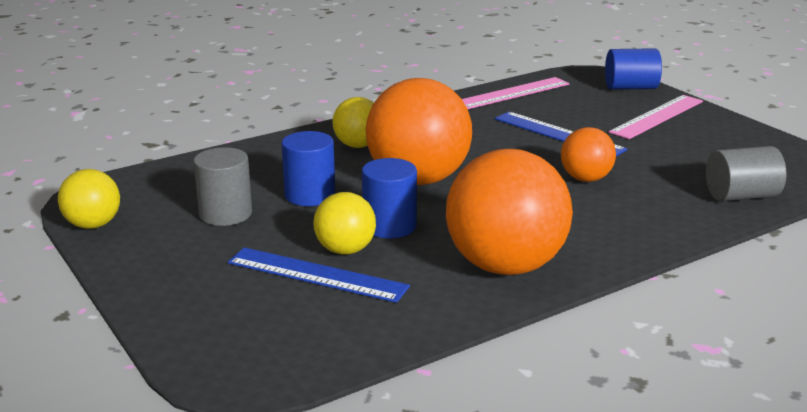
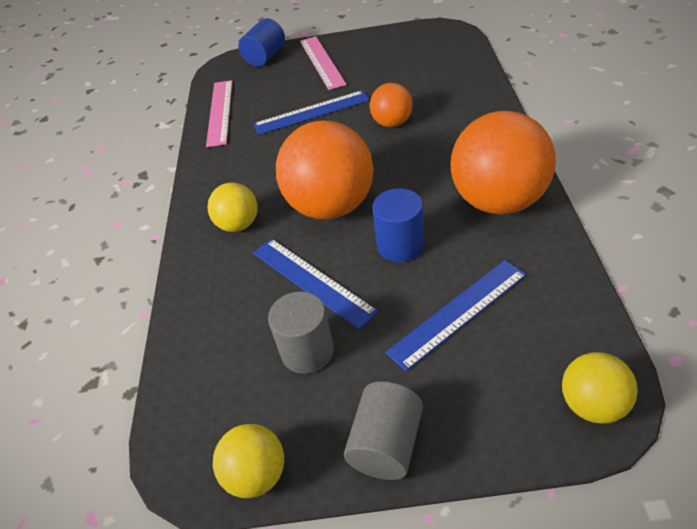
camera: 55 degrees left, 20 degrees up
blue cylinder [281,131,335,206] -> blue ruler [253,239,378,329]
yellow ball [313,192,376,255] -> yellow ball moved to [562,352,638,424]
grey cylinder [706,146,787,201] -> grey cylinder moved to [344,381,423,480]

